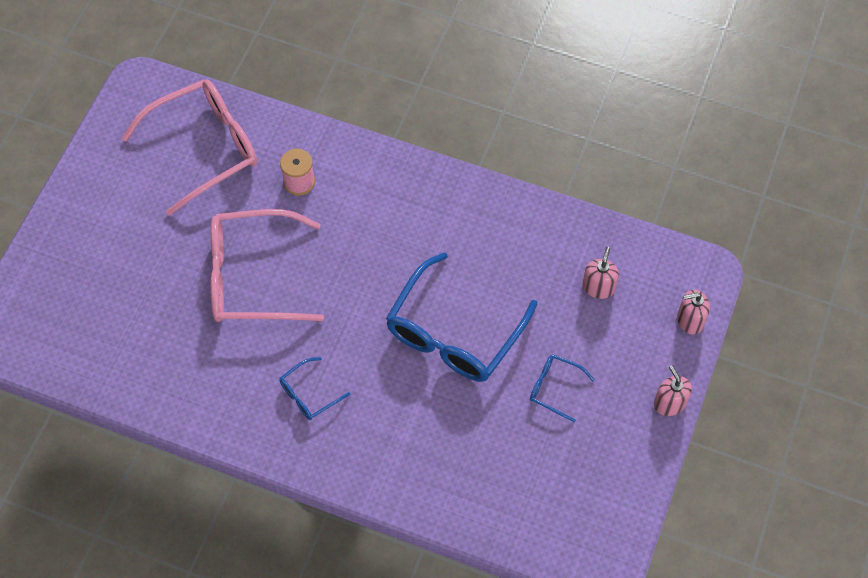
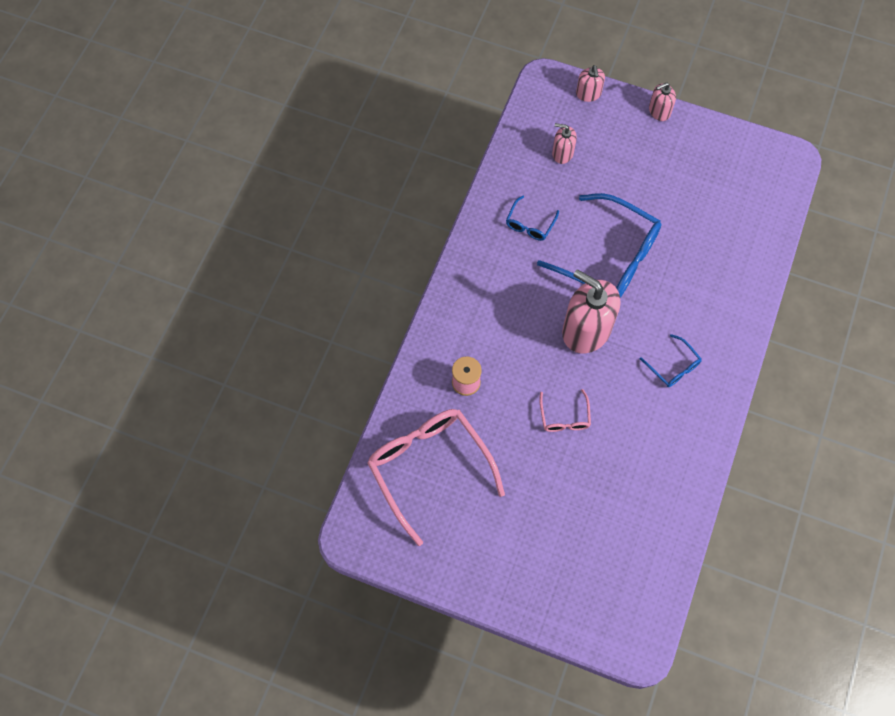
camera: 90 degrees left, 5 degrees up
pink glasses [210,209,324,322] -> pink glasses [539,389,591,432], size x0.45
blue glasses [530,355,595,422] -> blue glasses moved to [506,196,559,241]
none -> pink soap dispenser [562,269,620,353]

